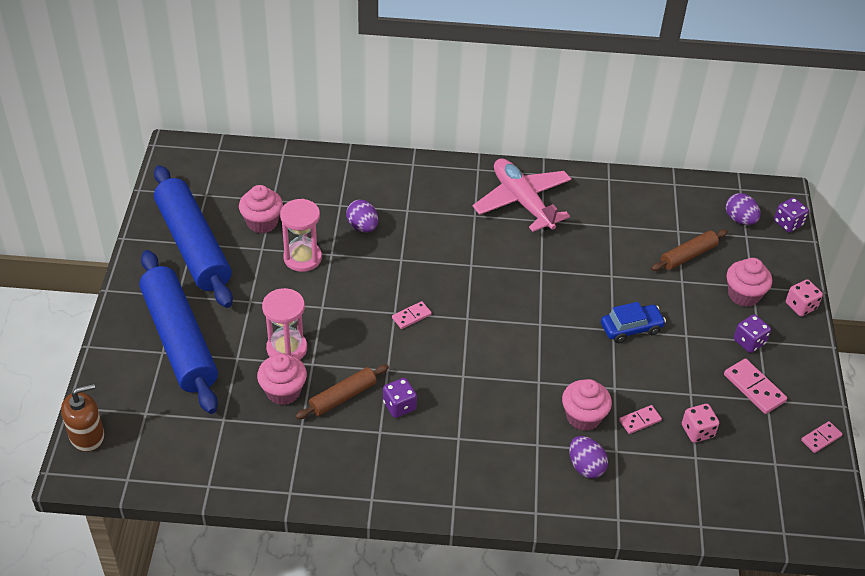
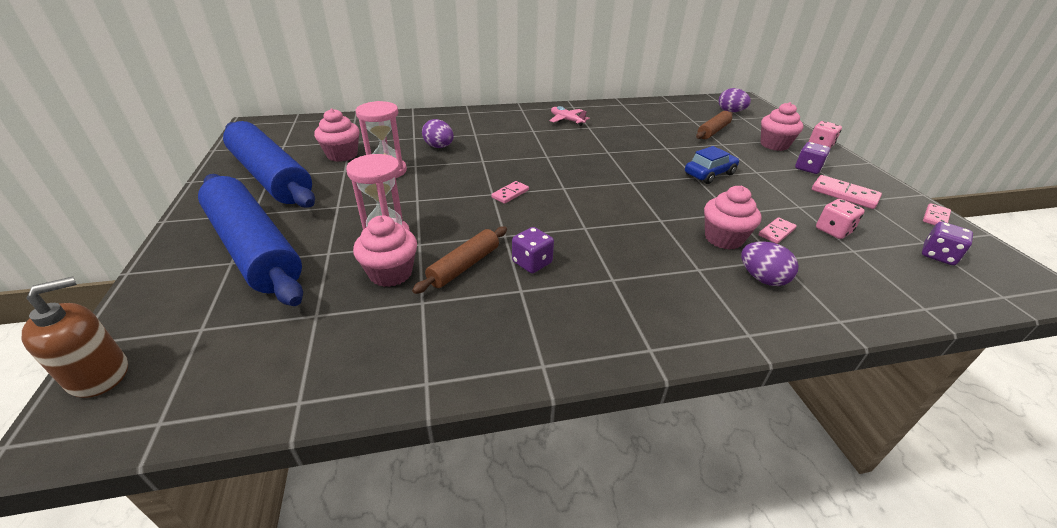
camera: 15 degrees left, 10 degrees down
pink plane [473,158,571,232] -> pink plane [549,106,590,126], size x0.50
purple dice [774,197,809,232] -> purple dice moved to [922,222,973,265]

